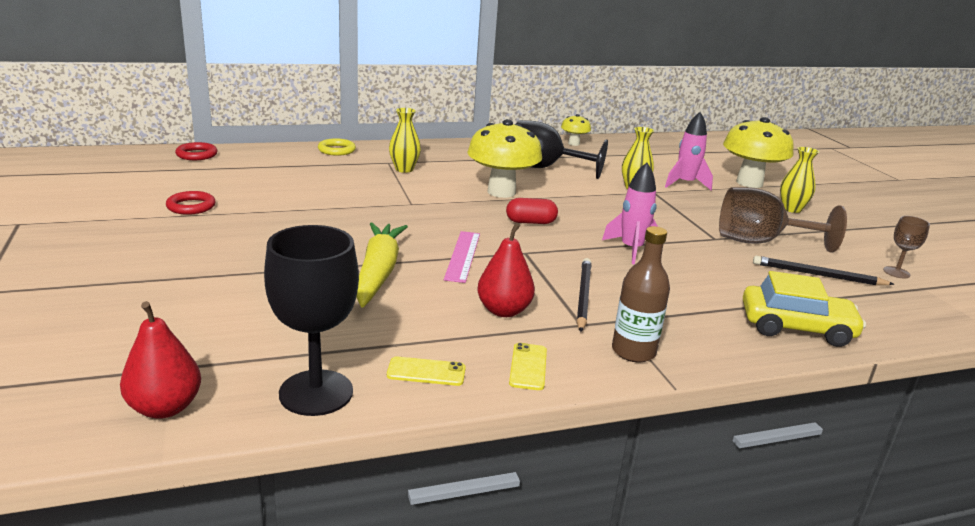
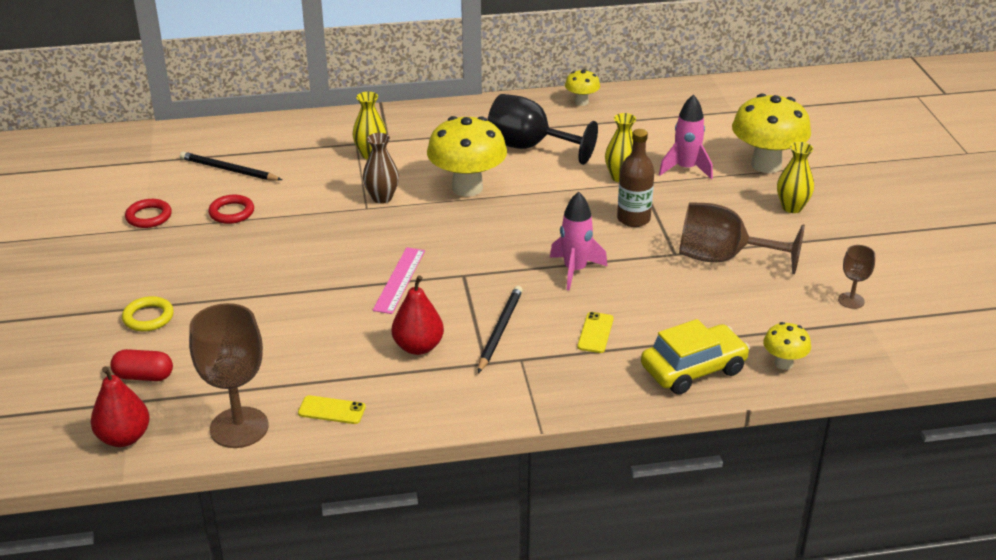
camera: 10 degrees right, 10 degrees up
red ring [175,142,218,160] -> red ring moved to [208,195,254,224]
black goblet [264,225,359,416] -> brown goblet [189,303,269,448]
yellow ring [318,138,356,156] -> yellow ring moved to [122,296,174,331]
yellow carrot [356,223,408,308] -> none
red capsule [506,198,558,224] -> red capsule moved to [110,349,173,381]
yellow phone [509,343,547,390] -> yellow phone moved to [577,312,614,353]
brown bottle [612,226,670,362] -> brown bottle moved to [617,129,654,227]
yellow car [743,271,866,347] -> yellow car turned 45 degrees counterclockwise [641,319,750,395]
black pencil [753,256,894,285] -> black pencil moved to [180,152,282,181]
none -> brown vase [363,133,399,204]
none -> yellow mushroom [763,322,811,370]

